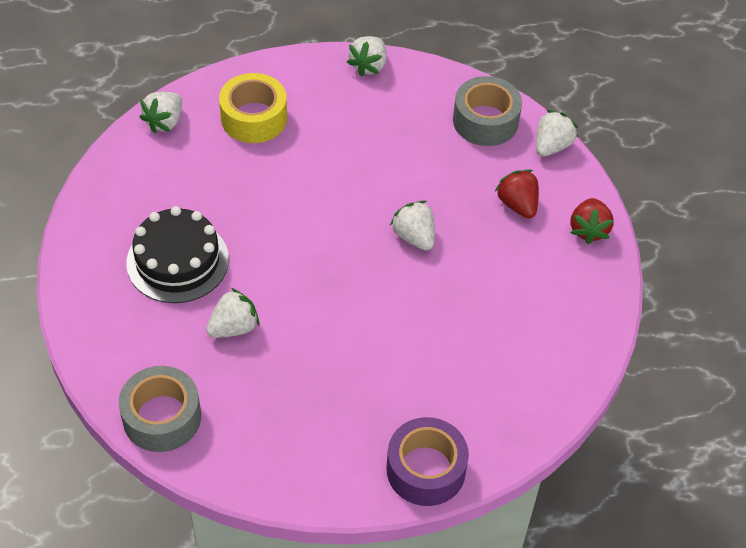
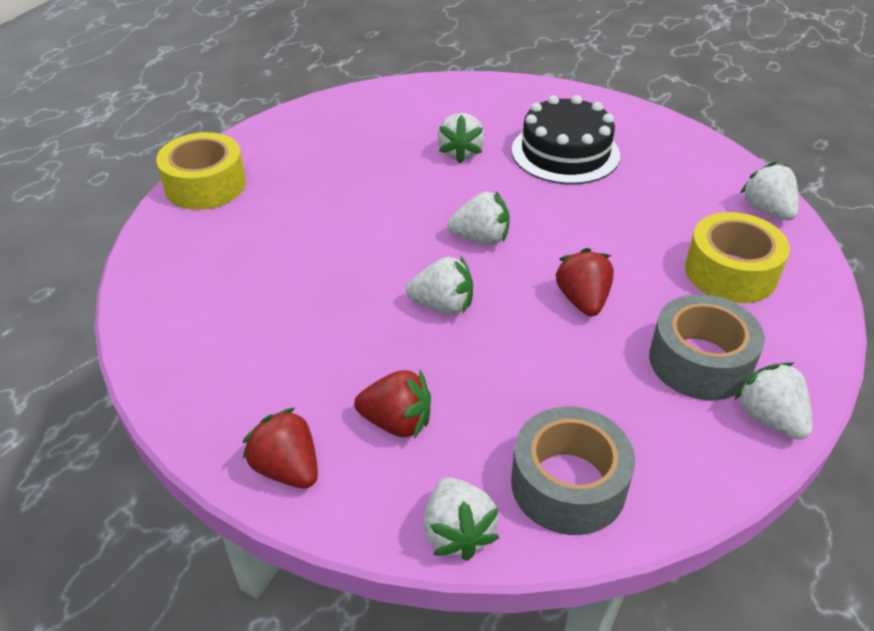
camera: 130 degrees right, 10 degrees down
grey tape [119,366,201,452] -> grey tape moved to [649,294,765,400]
purple tape [387,417,469,506] -> yellow tape [156,132,246,210]
none -> white strawberry [447,191,510,245]
none -> red strawberry [555,248,614,316]

